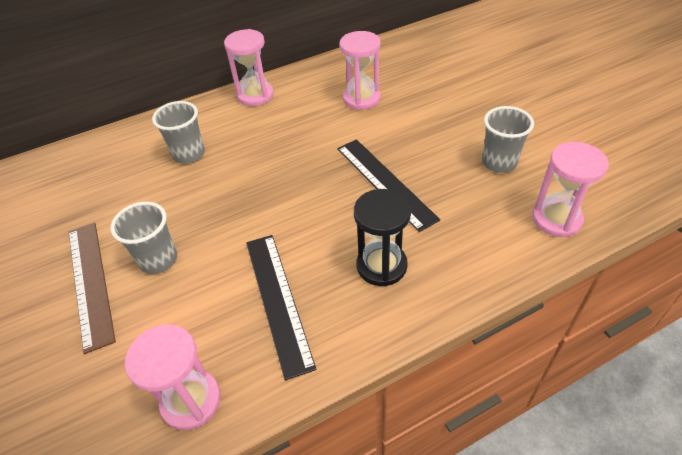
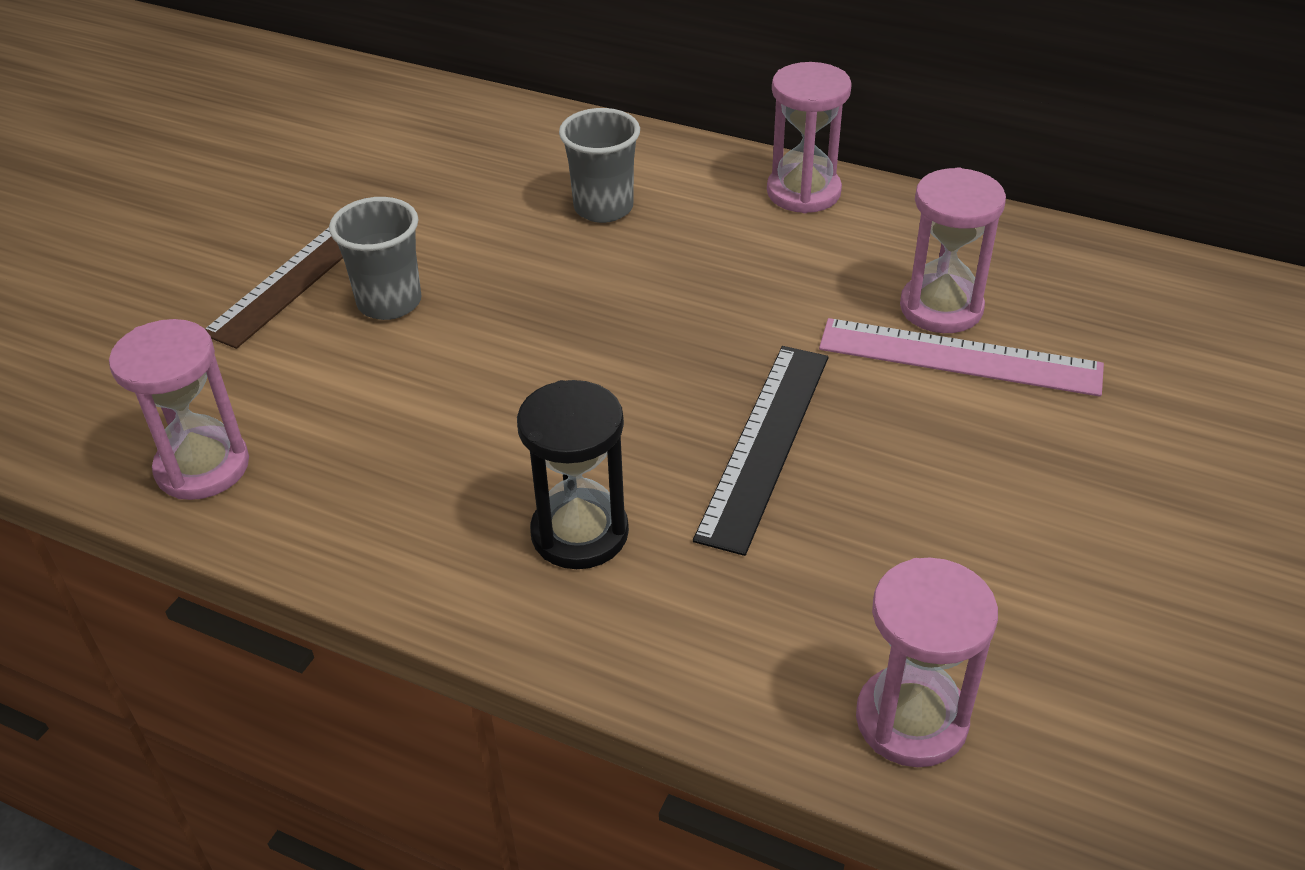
camera: 50 degrees right, 5 degrees down
black ruler [246,235,316,380] -> none
grey cup [482,106,534,173] -> none
none -> pink ruler [819,318,1104,397]

